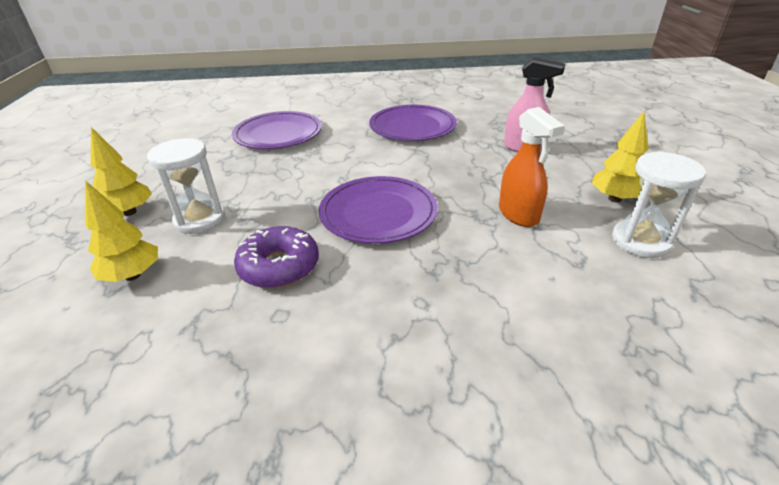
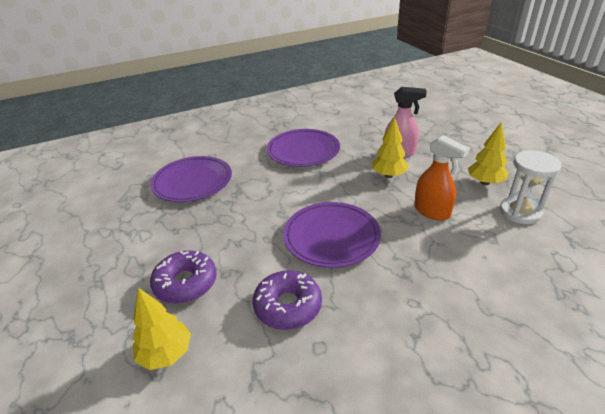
camera: 20 degrees left, 0 degrees up
yellow tree [91,127,152,216] -> yellow tree moved to [372,117,409,178]
white hourglass [147,138,225,234] -> purple donut [150,250,217,304]

